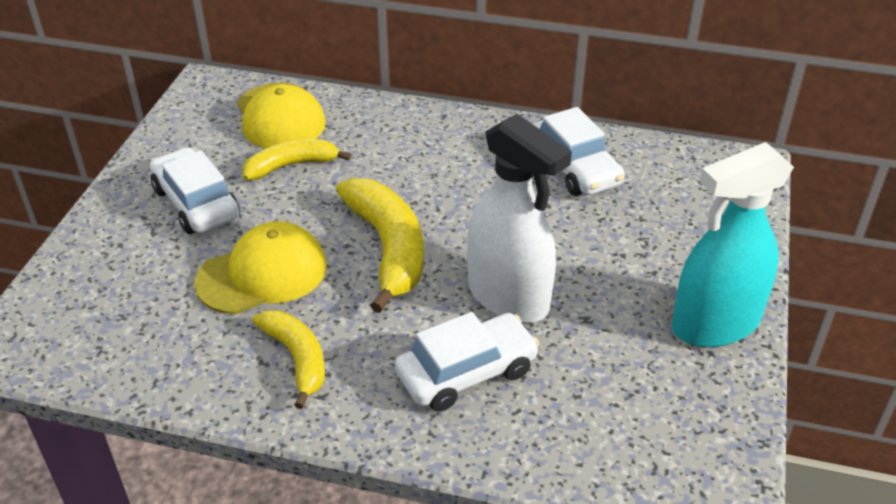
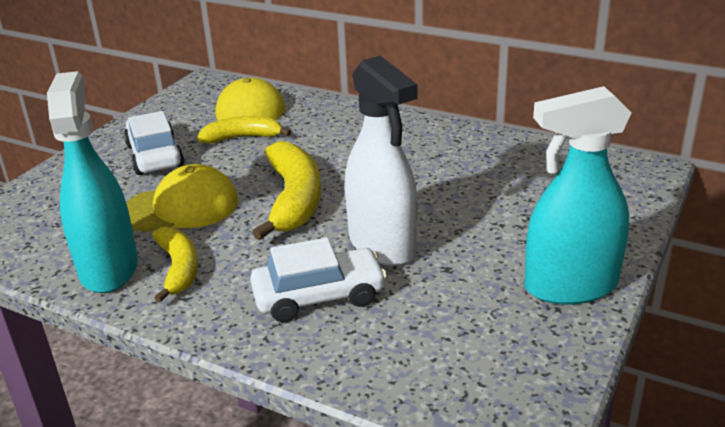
camera: 15 degrees right, 10 degrees down
white car [533,107,625,196] -> none
none -> turquoise spray bottle [47,71,138,293]

